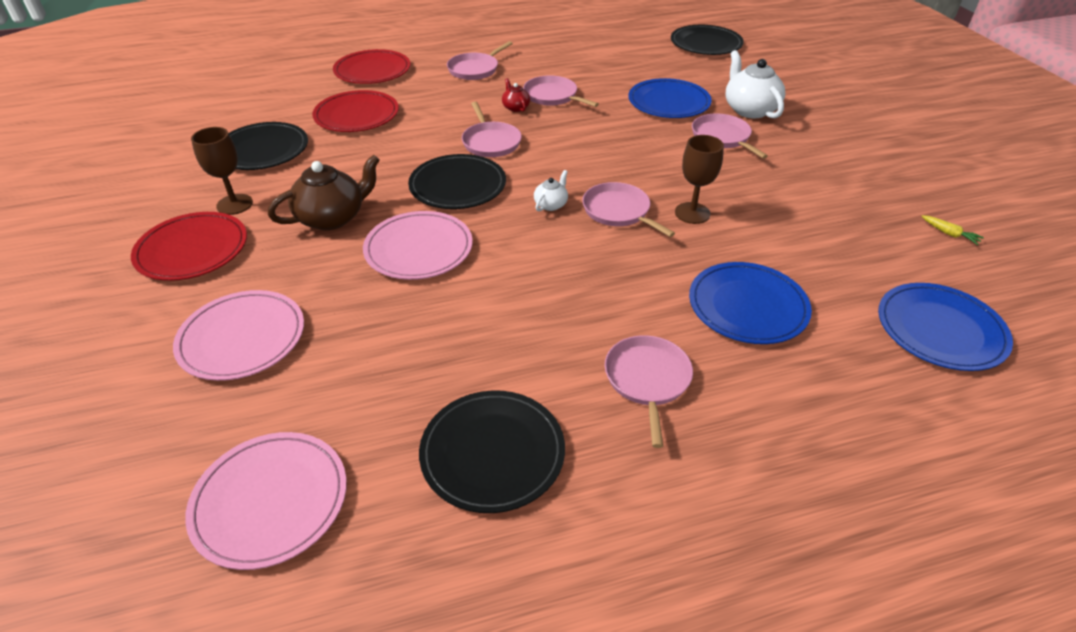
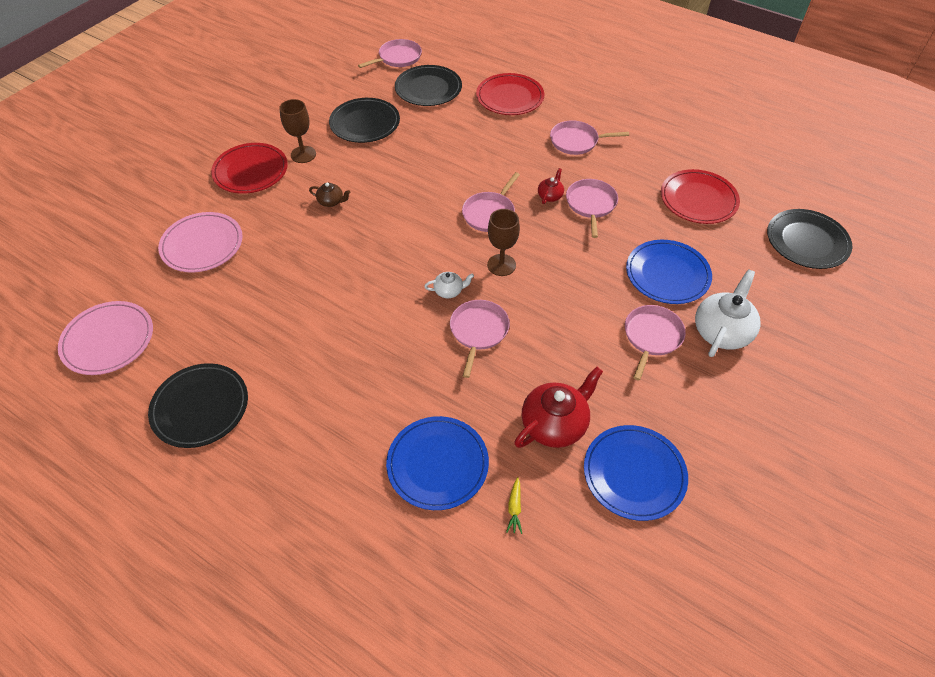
camera: 50 degrees right, 10 degrees up
brown teapot [268,154,380,230] -> brown teapot [309,182,351,207], size x0.50
red plate [312,90,399,132] -> red plate moved to [661,169,740,224]
pink plate [363,211,473,280] -> none
black plate [408,154,506,209] -> black plate moved to [395,65,462,106]
pink pan [605,335,693,448] -> pink pan moved to [358,39,422,68]
brown goblet [675,135,724,224] -> brown goblet moved to [487,209,520,276]
blue plate [878,283,1013,371] -> blue plate moved to [584,425,688,521]
yellow carrot [921,215,984,245] -> yellow carrot moved to [506,477,522,534]
none -> red teapot [514,367,603,448]

